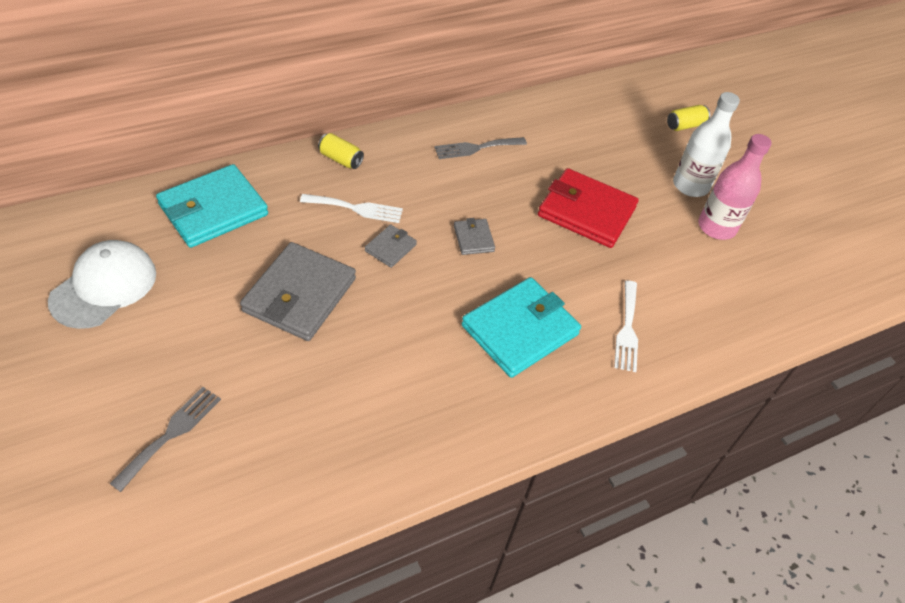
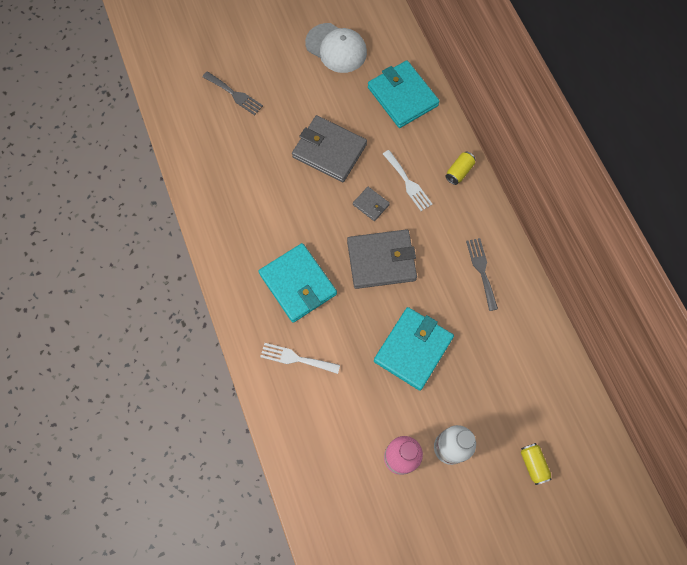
camera: 100 degrees right, 20 degrees up
white fork [300,194,403,223] -> white fork turned 45 degrees counterclockwise [383,150,433,211]
grey wallet [454,218,495,255] -> grey wallet [347,229,417,289], size x2.11
red wallet [538,168,639,248] -> turquoise wallet [374,307,454,391]

